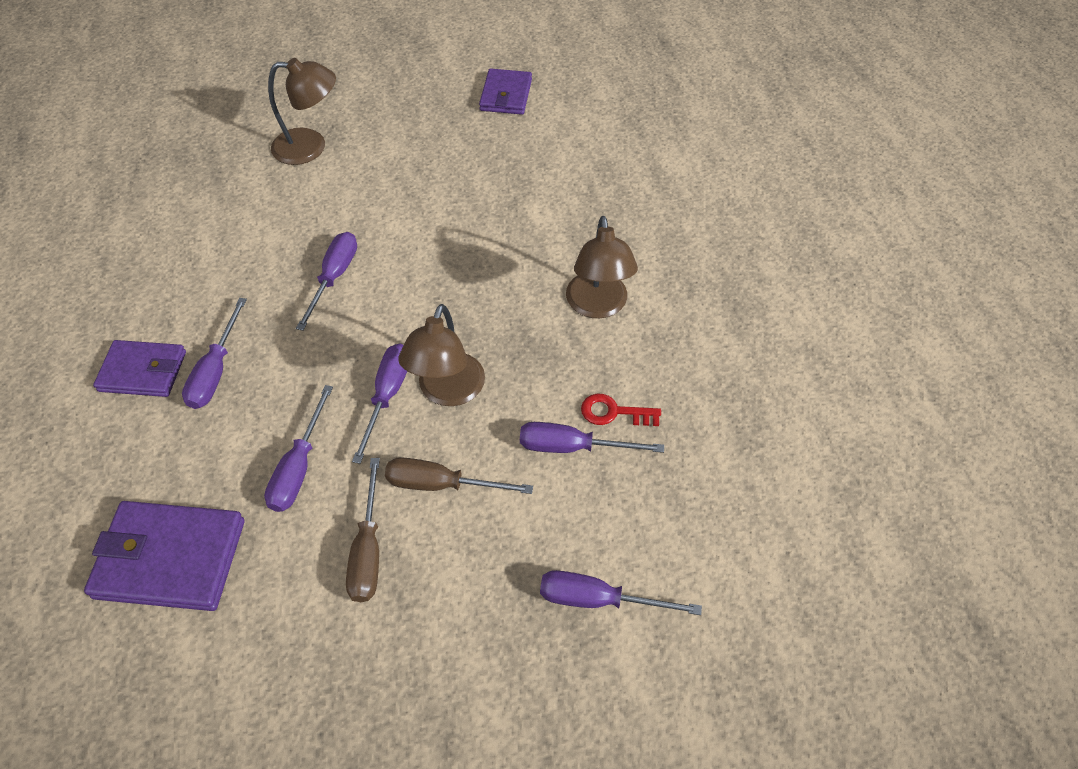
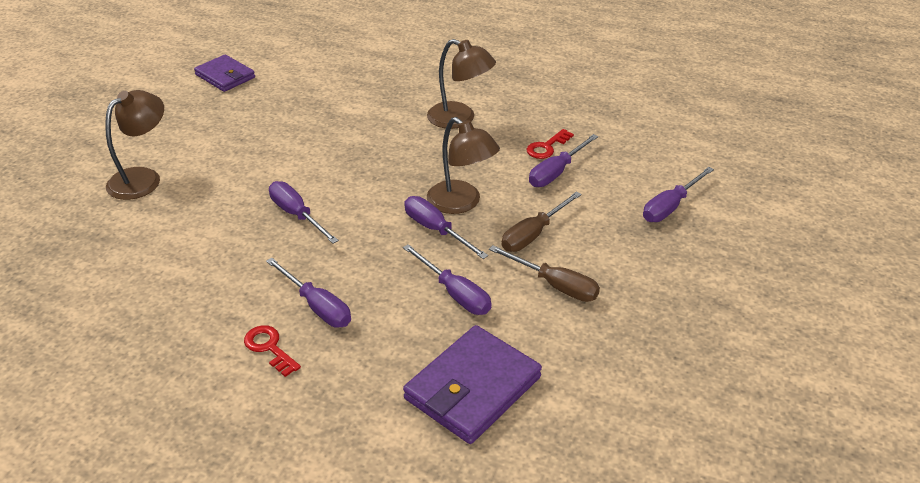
camera: 55 degrees left, 15 degrees down
purple wallet [93,340,186,397] -> red key [244,325,301,377]

